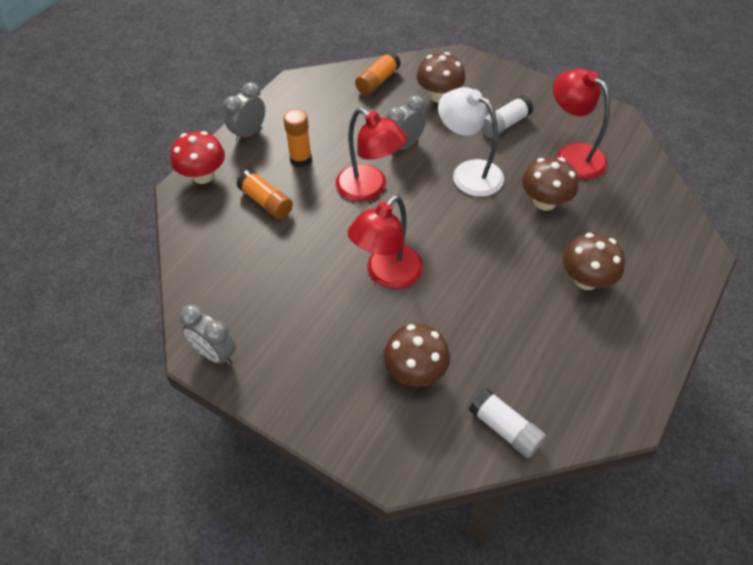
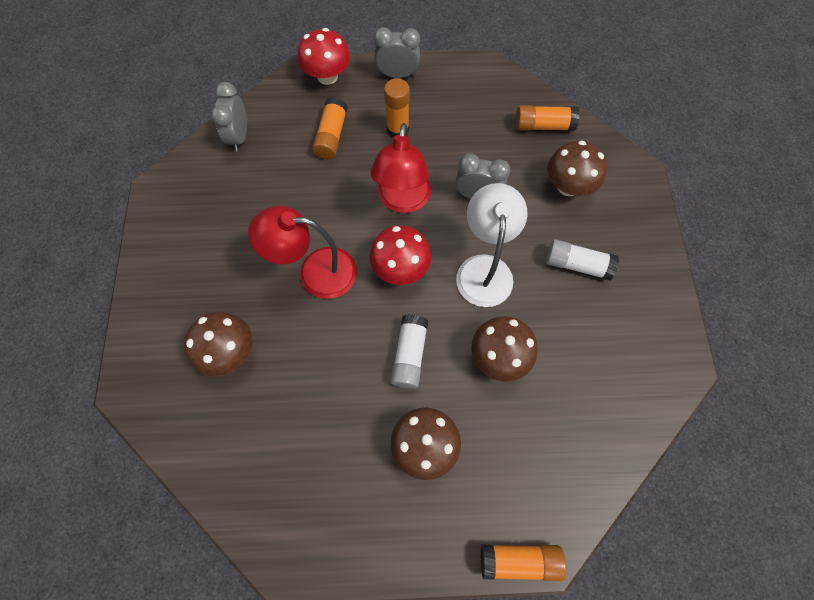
camera: 55 degrees right, 15 degrees up
grey clock [179,304,236,365] -> grey clock moved to [211,82,247,152]
white glue stick [469,388,546,458] -> white glue stick moved to [390,314,429,389]
red lamp [553,69,610,179] -> none
none -> red mushroom [370,225,431,285]
none -> orange glue stick [480,544,566,581]

